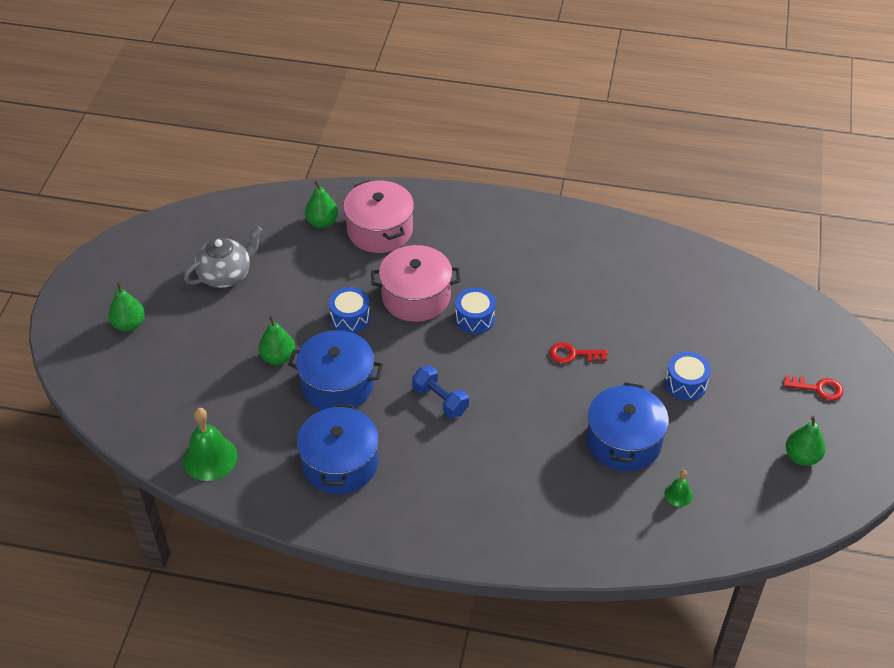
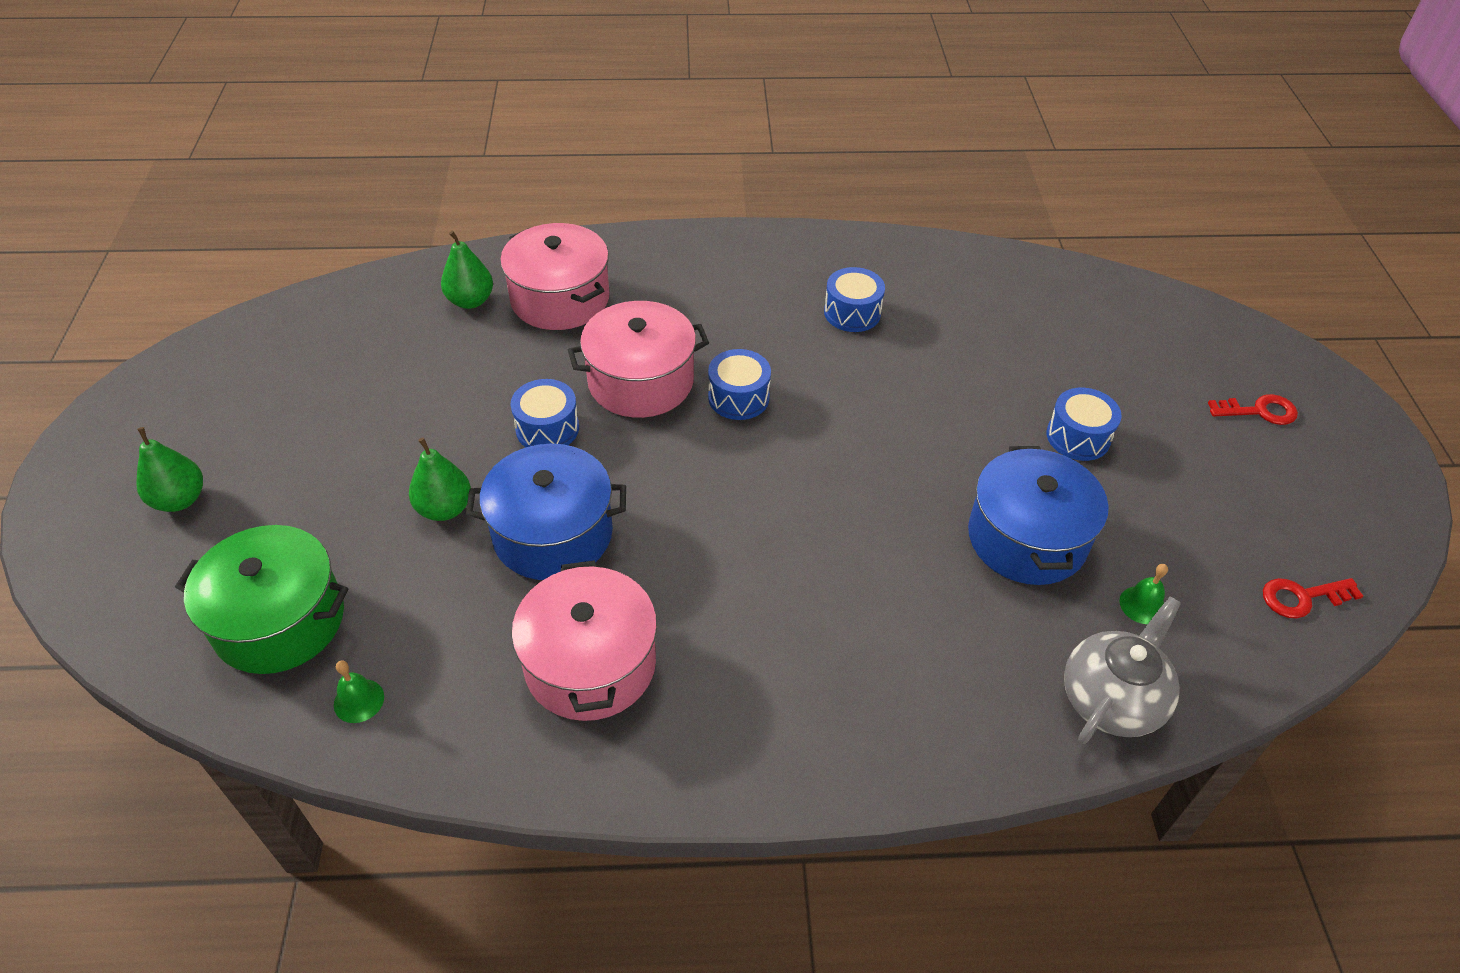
camera: 15 degrees left, 0 degrees up
green bell [183,408,238,481] -> green bell [334,660,384,723], size x0.51
grey teapot [184,227,262,288] -> grey teapot moved to [1064,597,1181,744]
blue pot [297,404,379,494] -> pink pot [511,561,657,721]
blue dumbbell [412,365,469,418] -> none
red key [549,342,608,364] -> red key moved to [1263,578,1363,618]
green pear [786,416,825,466] -> none
none -> green pot [175,525,348,674]
none -> blue drum [824,267,885,332]

